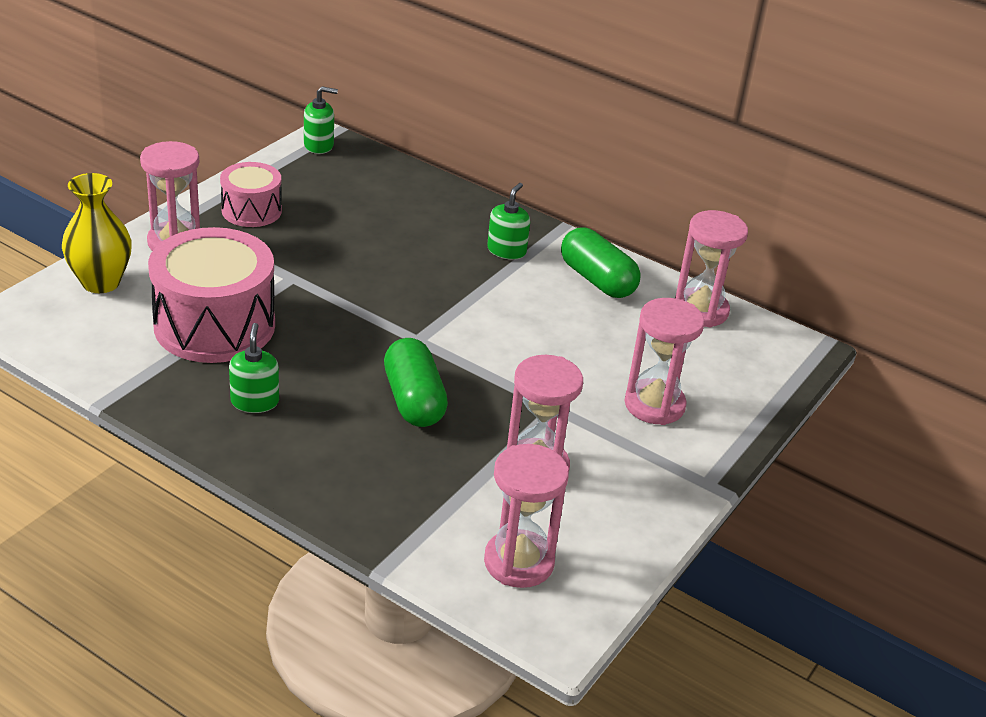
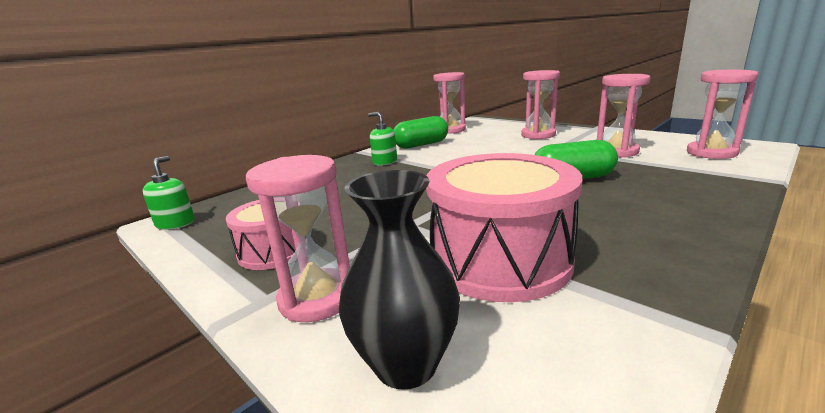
camera: 75 degrees left, 15 degrees down
yellow vase [62,173,132,293] -> black vase [339,170,460,390]
green soap dispenser [229,323,279,413] -> none

